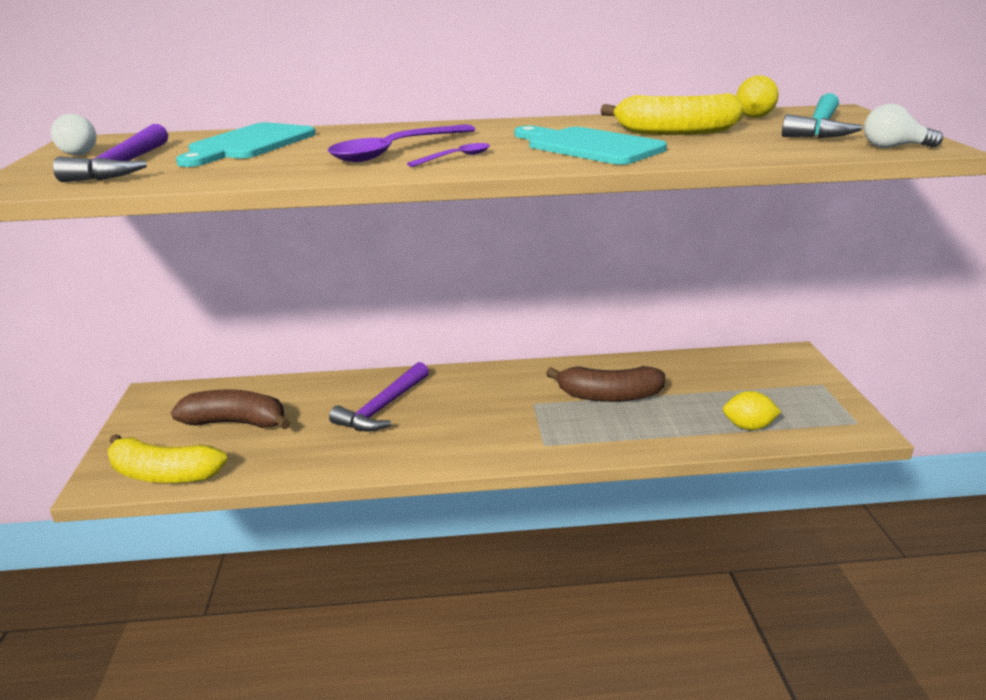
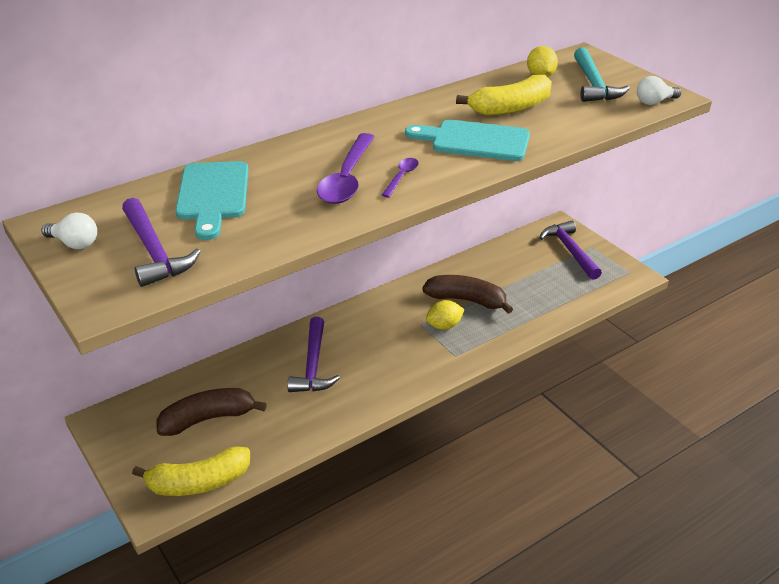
camera: 30 degrees left, 10 degrees up
brown banana [546,366,665,402] -> brown banana turned 135 degrees counterclockwise [422,275,513,314]
yellow lemon [723,391,781,430] -> yellow lemon moved to [426,300,465,330]
none -> purple hammer [540,221,602,280]

